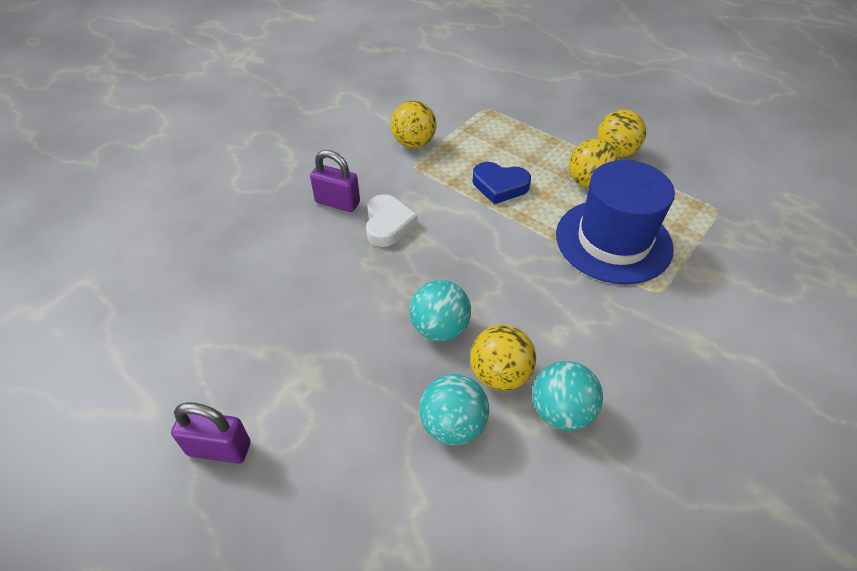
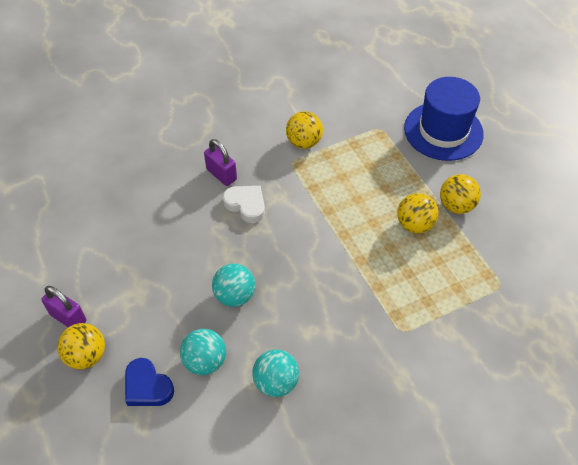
camera: 25 degrees right, 5 degrees up
white heart [366,194,418,247] -> white heart turned 75 degrees counterclockwise [223,186,265,223]
yellow ball [470,325,536,391] -> yellow ball moved to [57,323,105,369]
blue heart [473,162,531,204] -> blue heart moved to [125,358,174,406]
blue hat [556,160,675,284] -> blue hat moved to [404,77,484,161]

